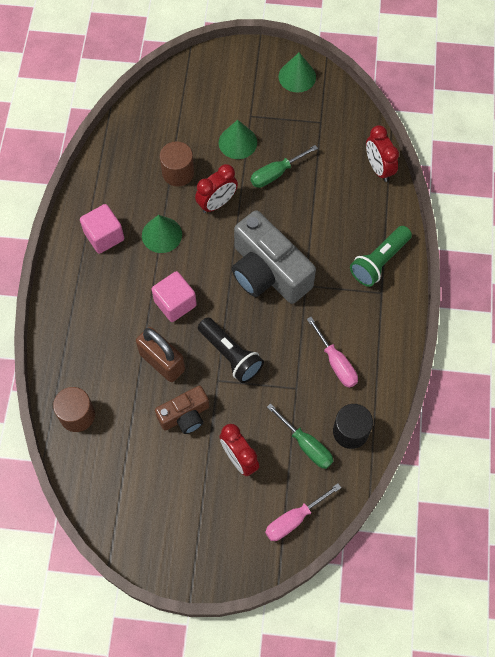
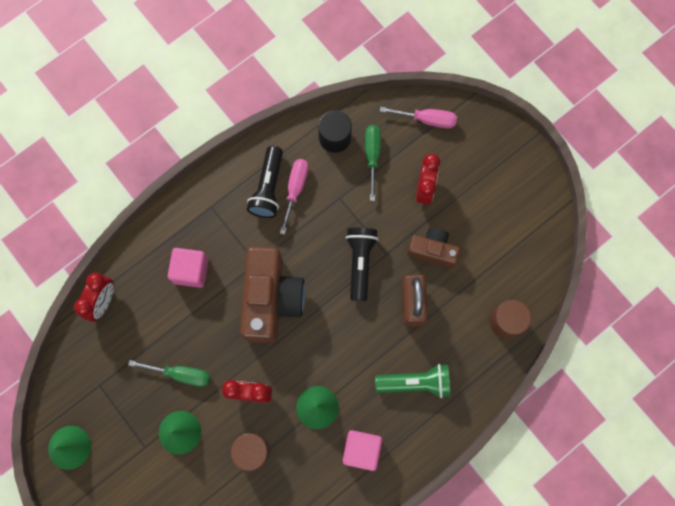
camera: 135 degrees left, 10 degrees up
pink cube [152,271,197,322] -> pink cube moved to [168,248,209,288]
grey camera [232,210,316,304] -> brown camera [240,246,305,343]
green flashlight [350,226,412,287] -> green flashlight moved to [375,364,450,398]
none -> black flashlight [247,146,283,218]

